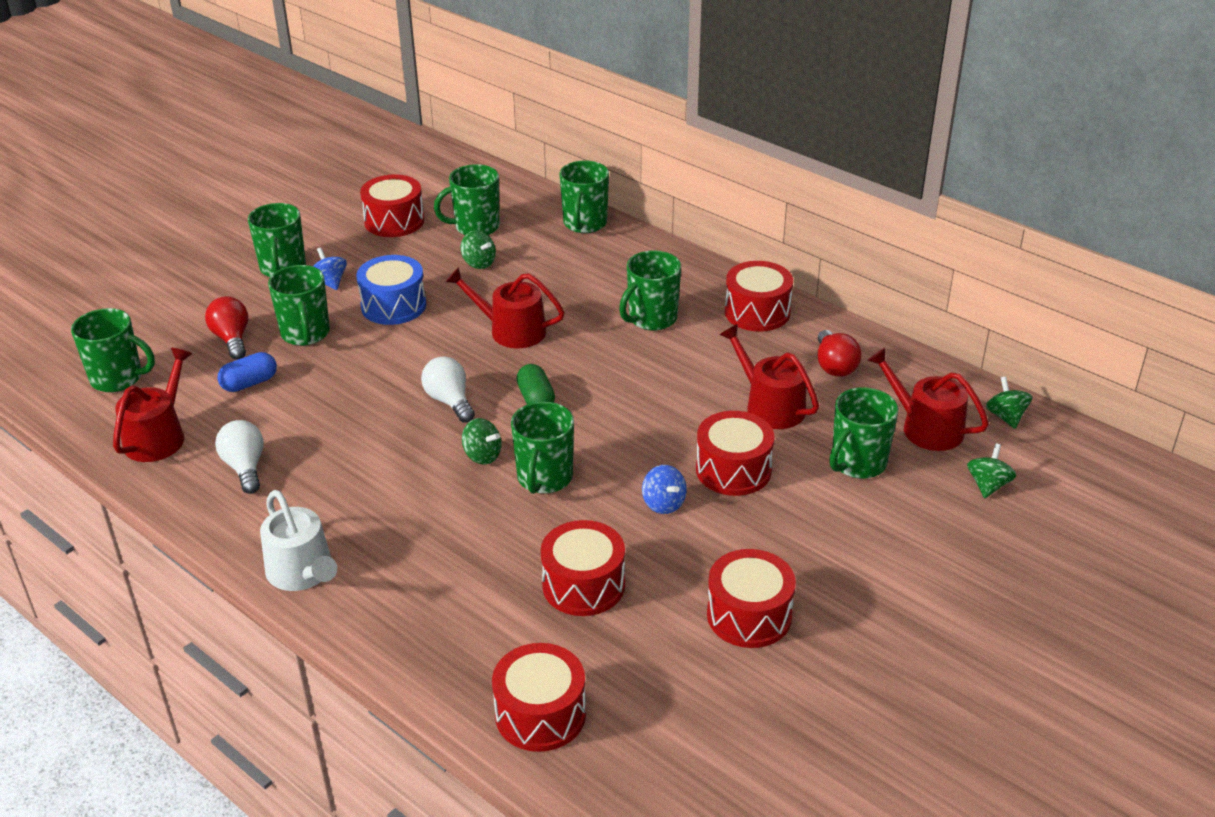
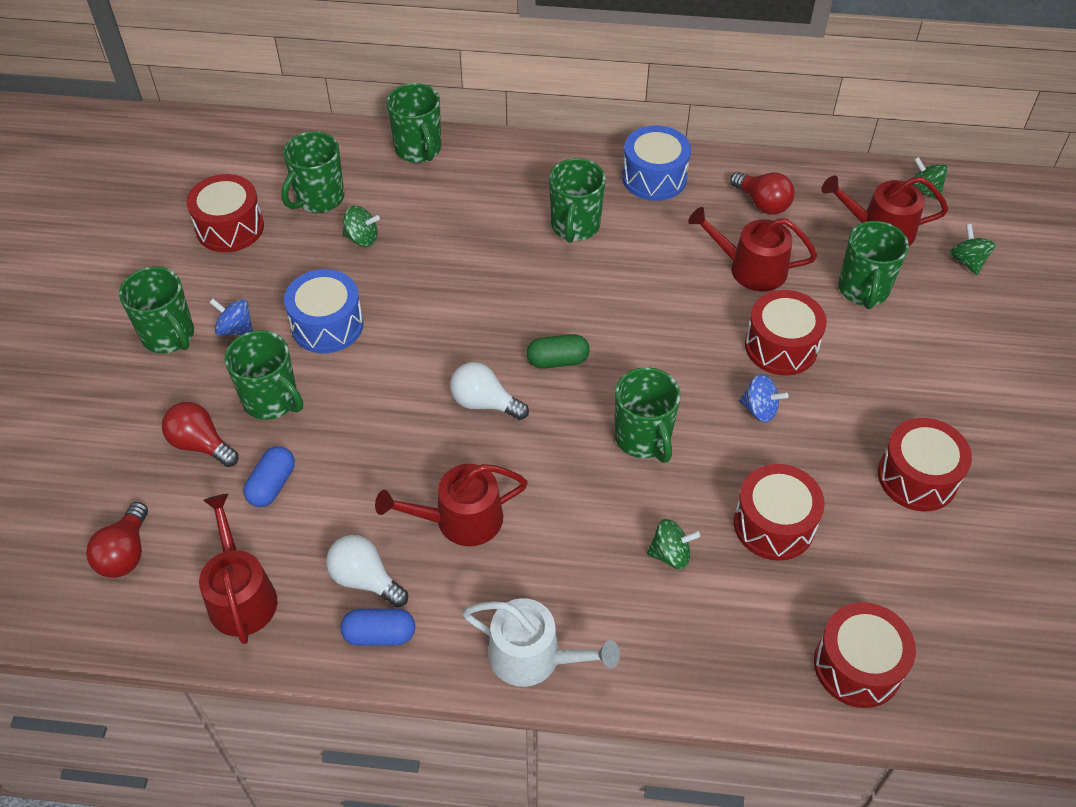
camera: 35 degrees left, 15 degrees up
green mug [71,308,155,392] -> red light bulb [86,502,148,578]
red watering can [446,267,565,348] -> red watering can moved to [375,464,528,546]
green spinning top [462,418,502,465] -> green spinning top moved to [647,519,700,569]
green capsule [516,364,555,404] -> green capsule turned 45 degrees counterclockwise [527,334,590,369]
red drum [725,261,793,332] -> blue drum [622,125,691,201]
none -> blue capsule [341,609,415,646]

